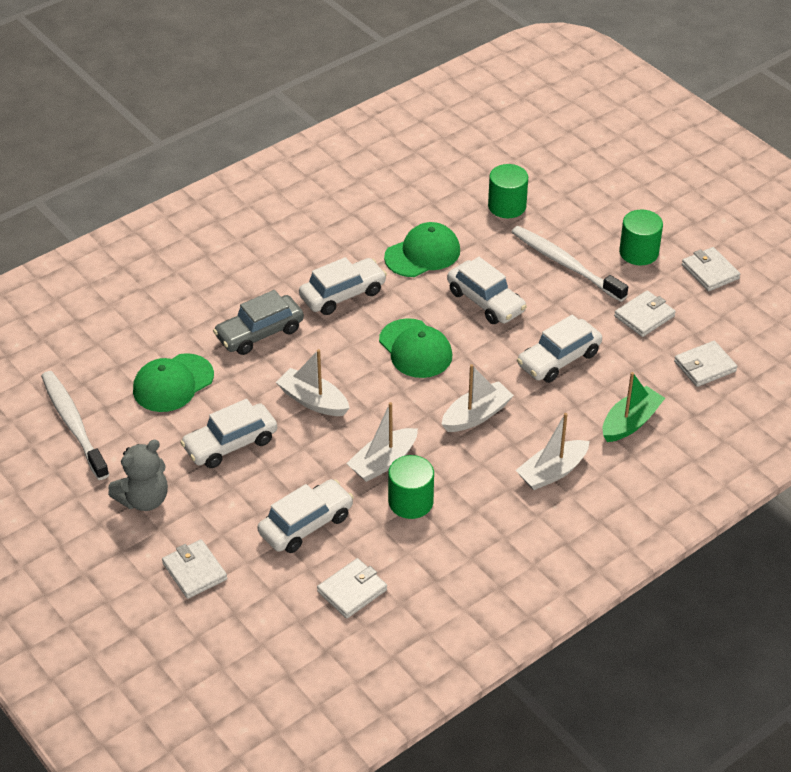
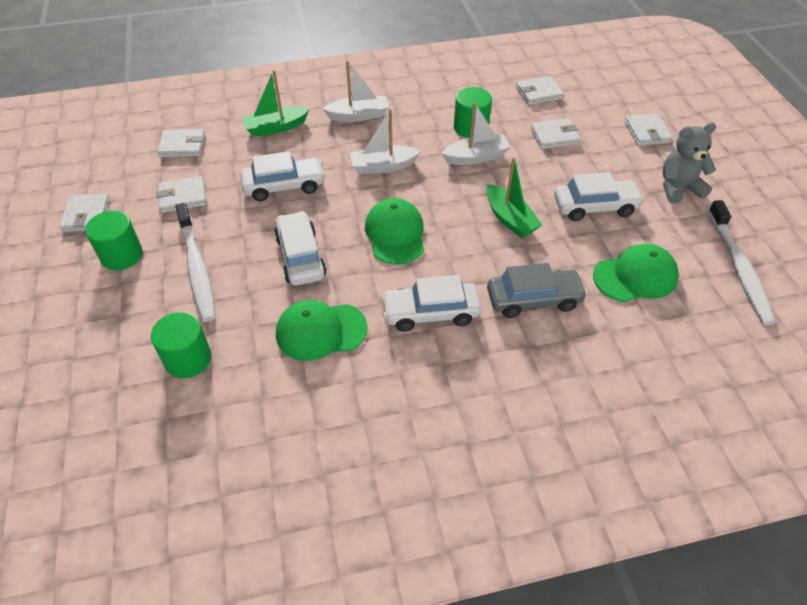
camera: 155 degrees left, 5 degrees up
white car [257,479,354,553] -> white wallet [530,118,581,149]
white boat [276,349,350,416] -> green boat [486,157,542,238]

